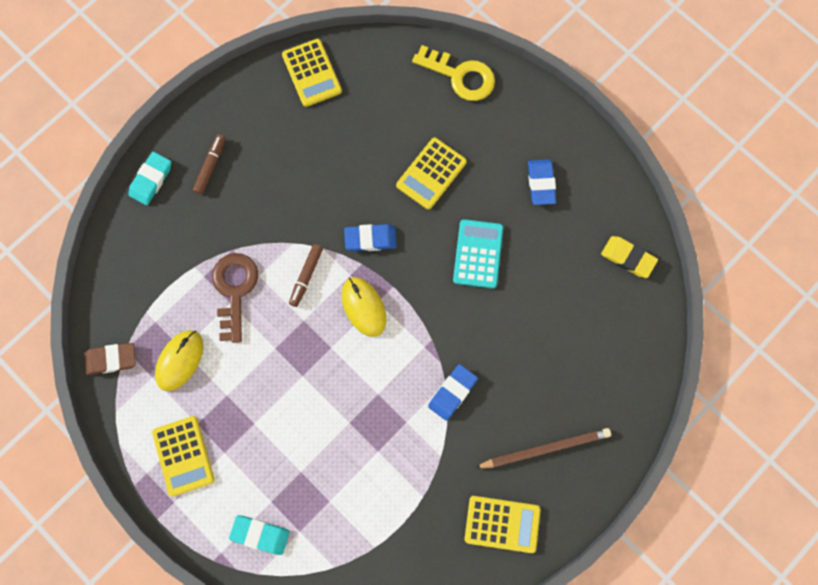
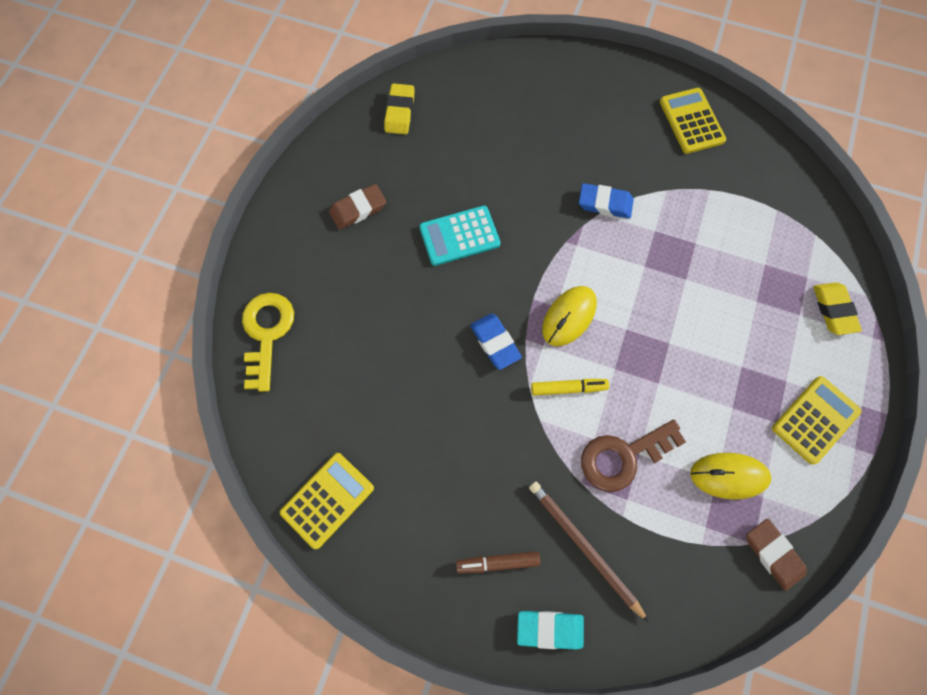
camera: 115 degrees left, 5 degrees down
turquoise eraser [229,515,290,555] -> yellow eraser [813,282,862,335]
brown marker [289,244,323,307] -> yellow marker [531,379,609,396]
yellow calculator [396,138,467,210] -> none
brown pencil [475,428,611,468] -> brown pencil moved to [529,482,649,622]
blue eraser [528,159,556,205] -> brown eraser [329,184,386,230]

